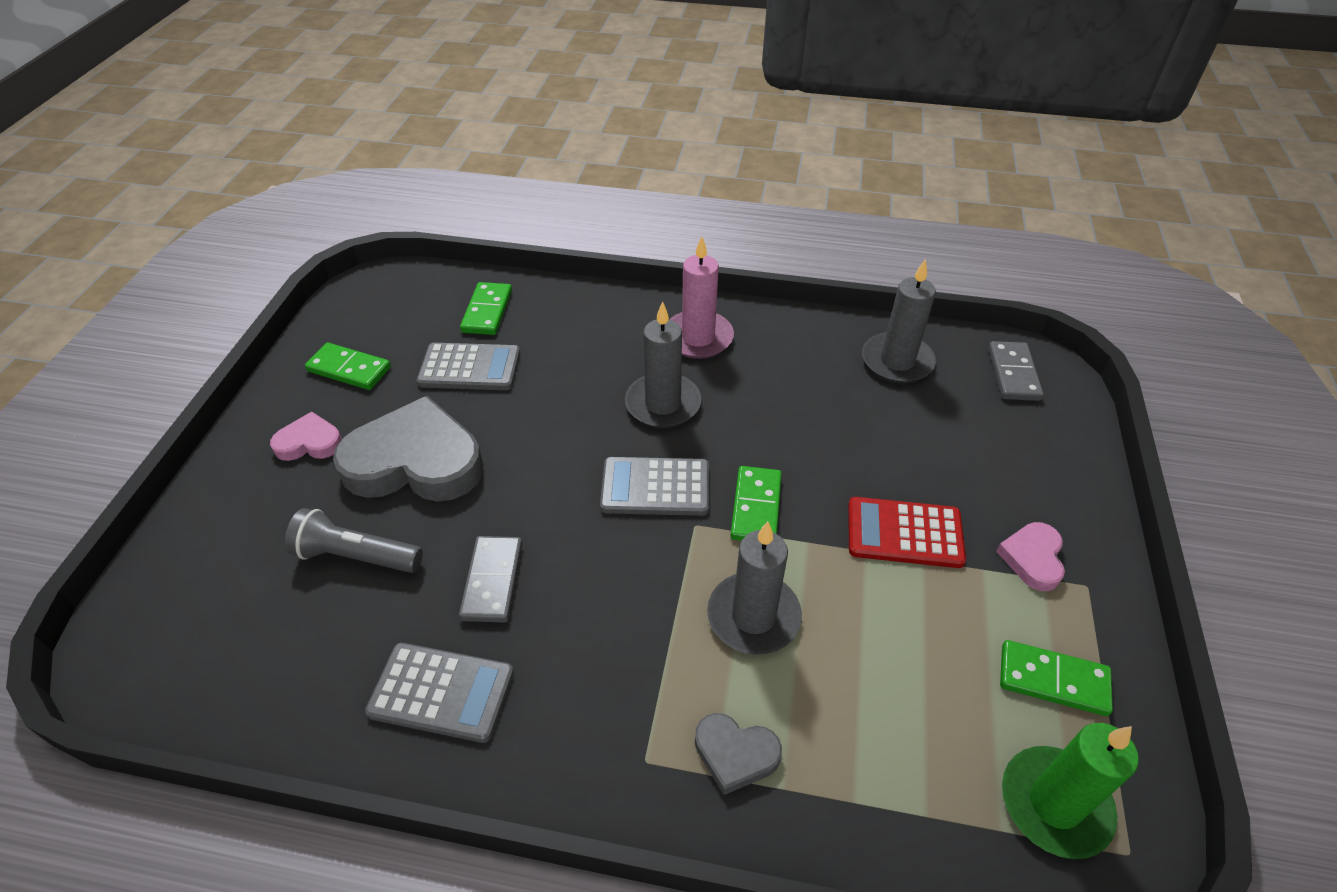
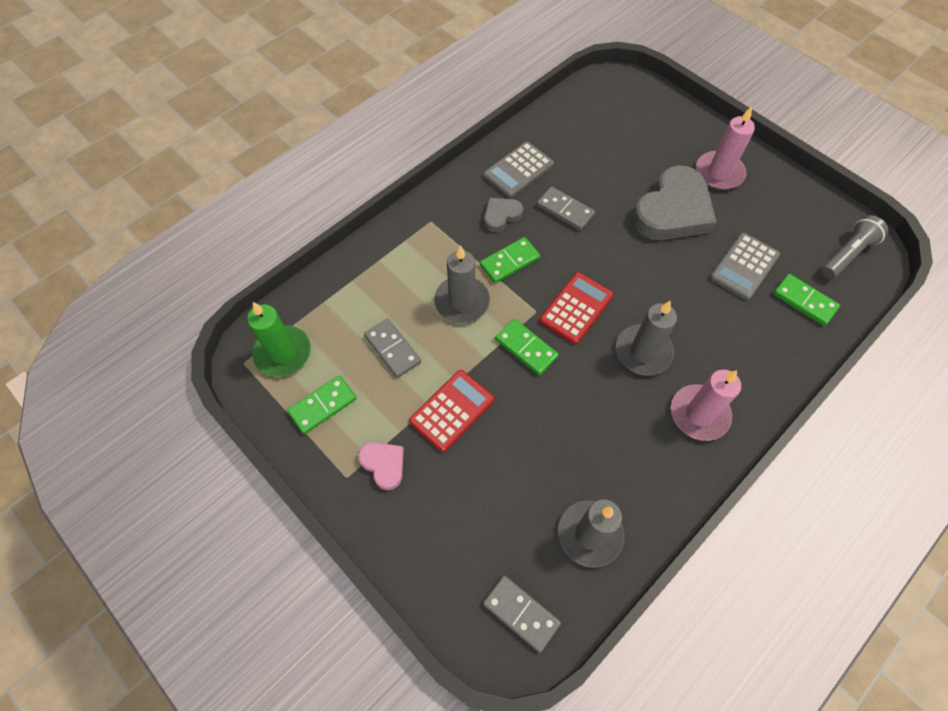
camera: 125 degrees right, 15 degrees up
pink heart [270,412,342,461] -> pink candle [696,106,755,190]
grey flashlight [285,508,423,573] -> grey flashlight moved to [821,215,888,279]
green domino [305,343,391,390] -> green domino moved to [480,237,540,283]
grey calculator [600,457,709,516] -> red calculator [540,272,614,344]
grey heart [695,713,782,795] -> grey heart moved to [484,198,523,232]
none -> grey domino [364,319,421,378]

